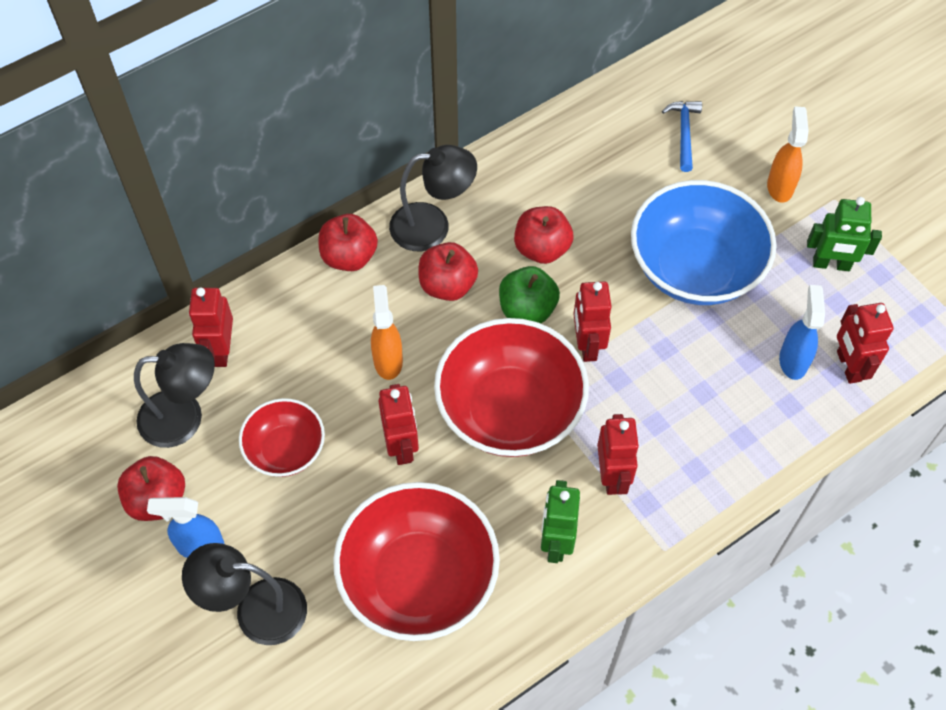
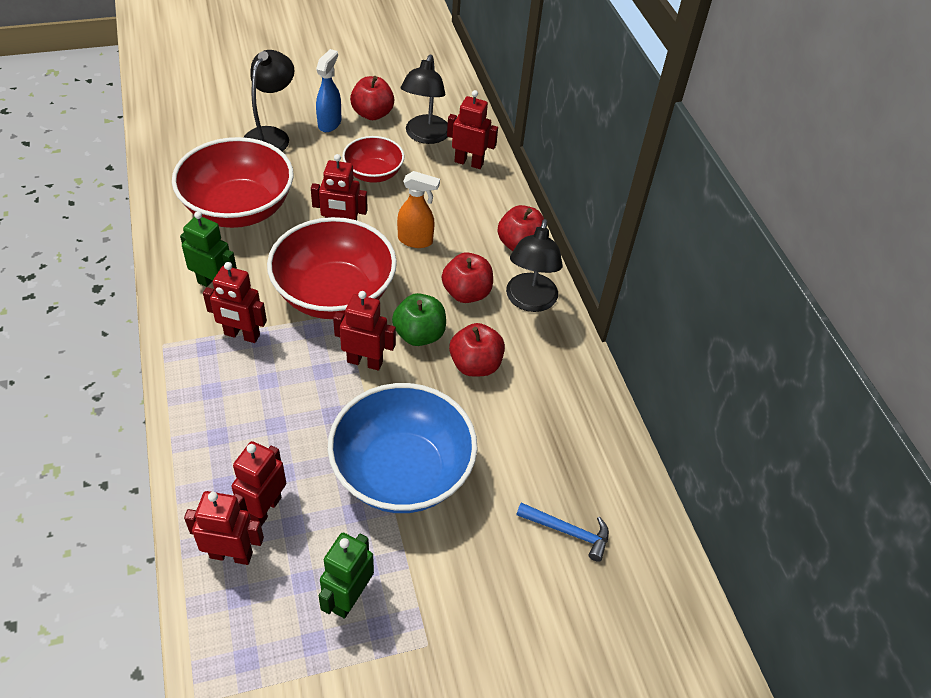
camera: 105 degrees right, 10 degrees down
orange spray bottle [767,106,809,203] -> none
blue spray bottle [779,285,825,380] -> red robot [231,441,286,526]

